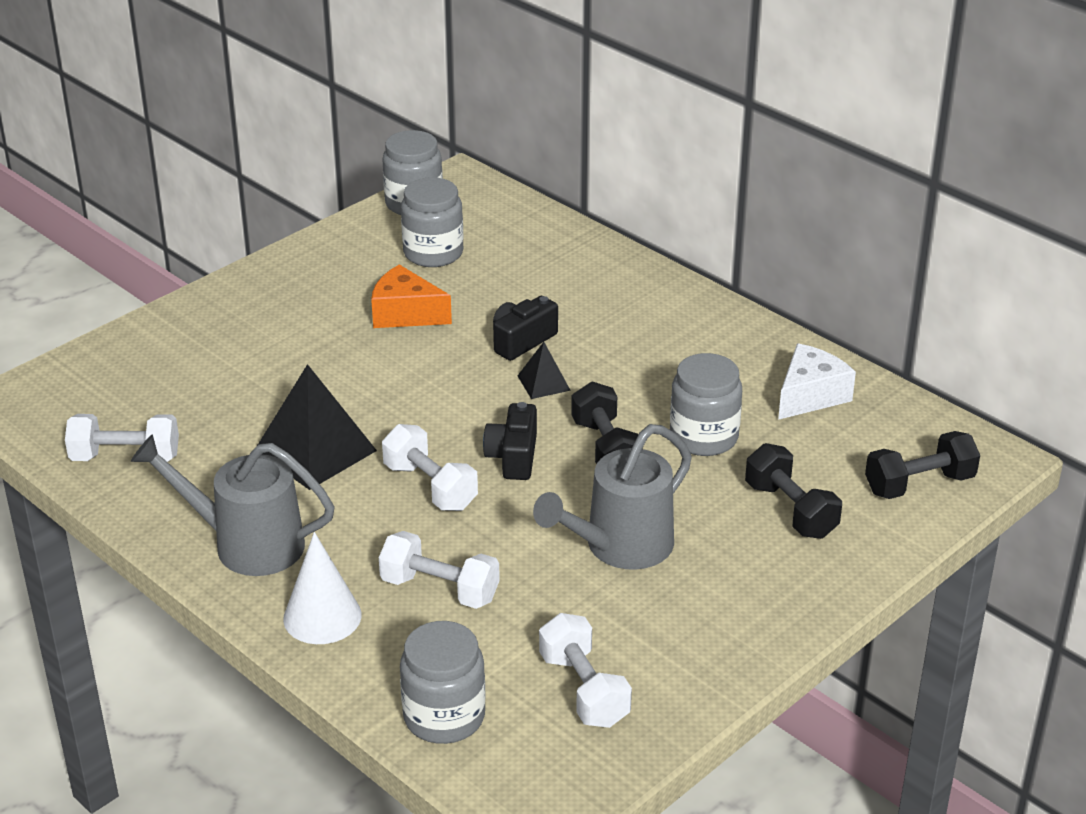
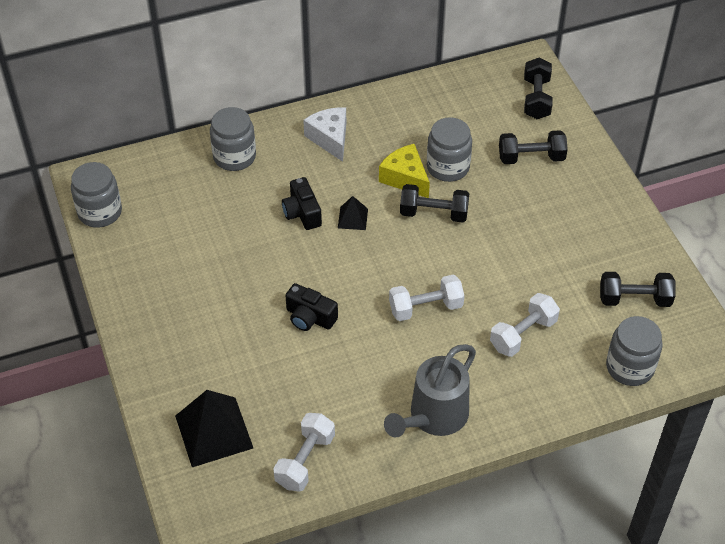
camera: 65 degrees left, 15 degrees up
black pyramid [258,364,377,490] -> black pyramid moved to [175,390,253,467]
white cone [283,532,362,644] -> none
orange cheese [371,264,452,328] -> none
grey jar [401,177,463,267] -> grey jar moved to [210,107,256,171]
black camera [483,402,537,480] -> black camera moved to [285,283,338,331]
grey watering can [533,424,692,570] -> none
white dumbbell [539,613,632,728] -> black dumbbell [600,272,676,307]
white cheese [778,343,856,420] -> white cheese moved to [303,107,346,162]
none -> yellow cheese [379,144,430,198]

